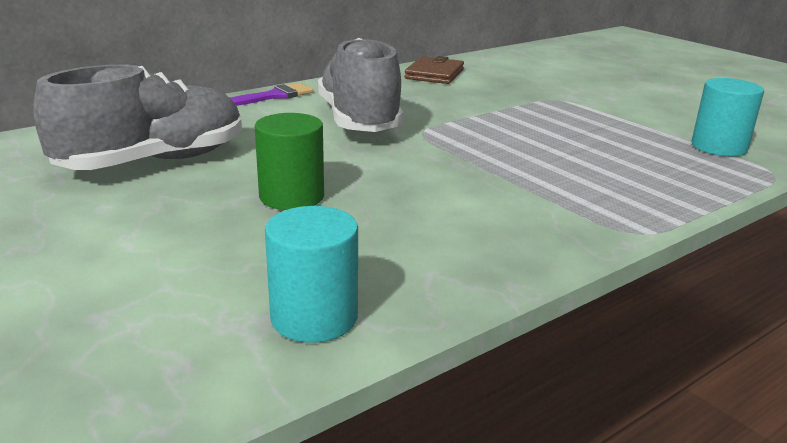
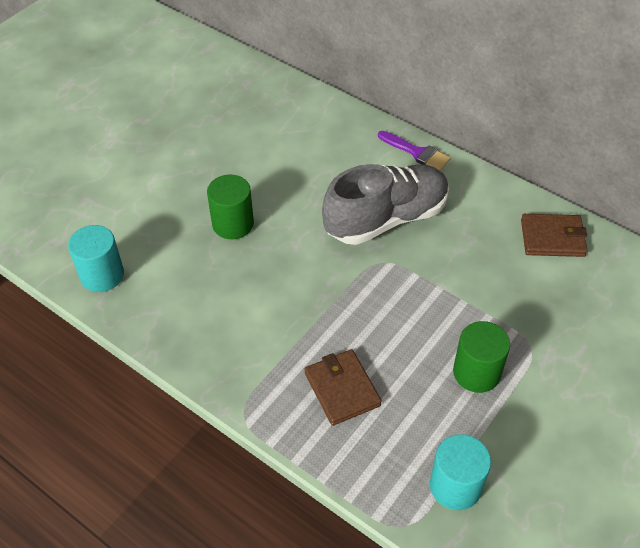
camera: 75 degrees right, 25 degrees up
grey shoe [33,64,242,170] -> none
none -> brown wallet [304,349,382,426]
none -> green cylinder [453,321,510,393]

